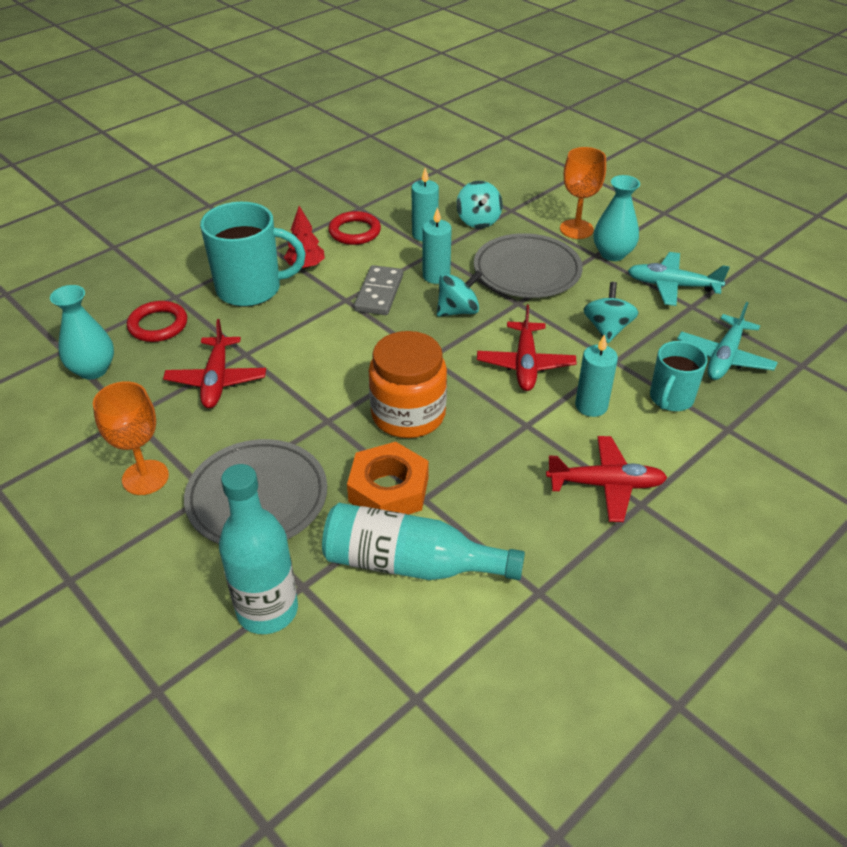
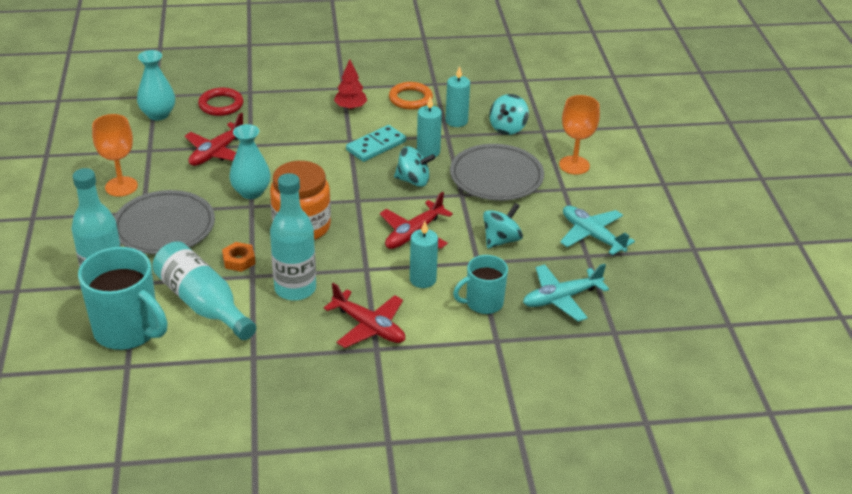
camera: 35 degrees right, 5 degrees down
turquoise mug [200,202,306,307] -> turquoise mug moved to [78,247,168,350]
red ring [328,211,381,245] -> orange ring [389,82,433,110]
orange nut [347,442,429,515] -> orange nut [222,242,255,272], size x0.55
grey domino [354,265,403,315] -> turquoise domino [346,125,406,162]
turquoise vase [594,175,640,261] -> turquoise vase moved to [229,124,271,199]
none -> turquoise bottle [270,173,316,301]

